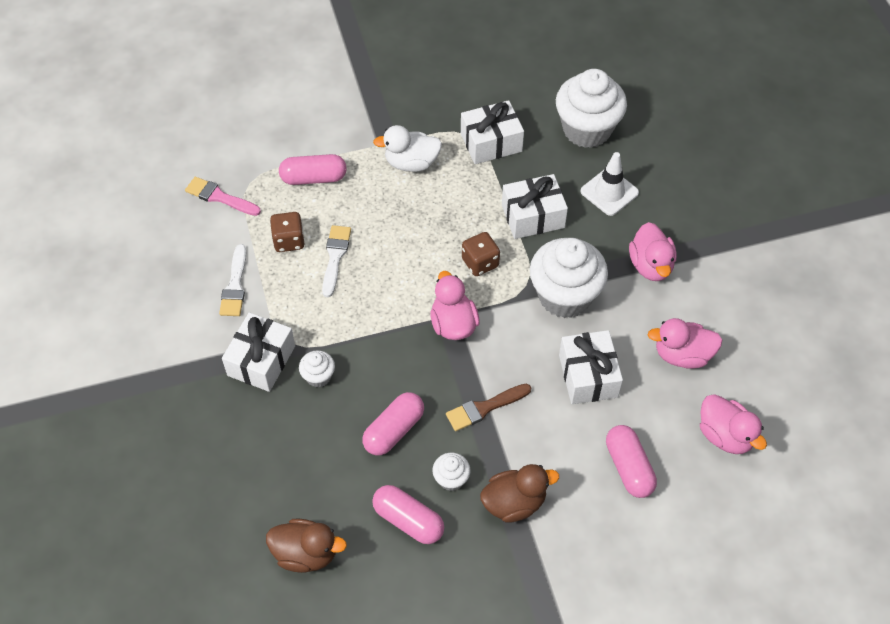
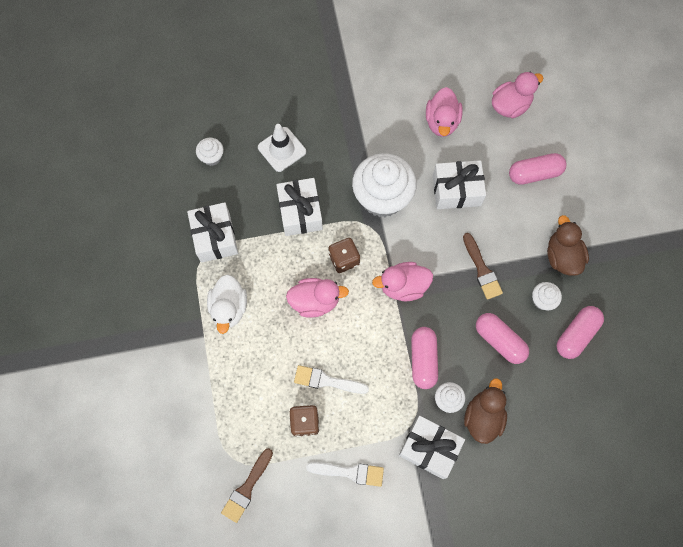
camera: 85 degrees left, 15 degrees up
pink brush [185,177,261,216] -> brown brush [221,448,273,523]
brown duck [266,518,347,573] -> brown duck moved to [464,378,507,444]
pink capsule [279,154,347,185] -> pink capsule moved to [411,327,438,389]
white cupcake [556,69,627,148] -> white cupcake [196,138,224,166], size x0.45
pink duck [629,222,676,281] -> pink duck moved to [286,278,349,318]

